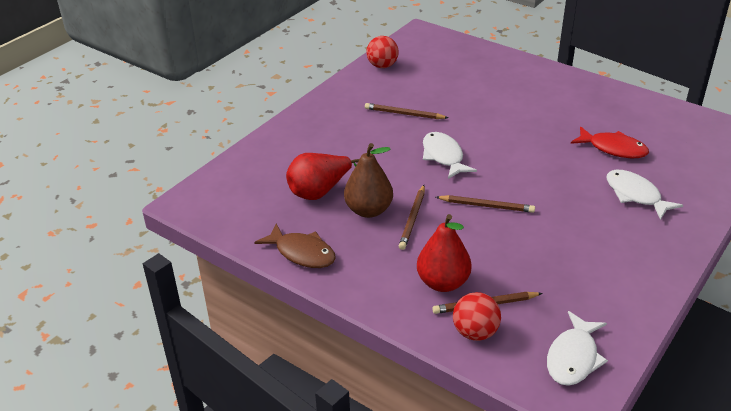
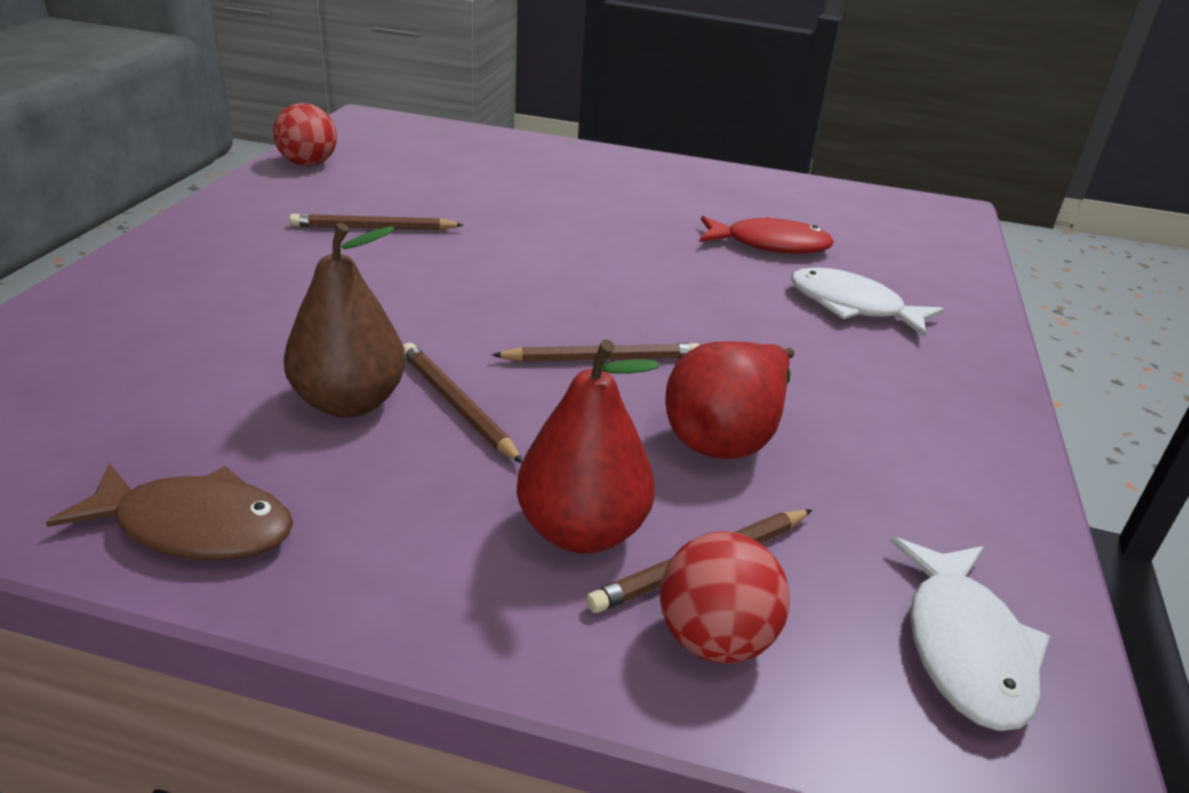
camera: 25 degrees left, 5 degrees down
red pear [286,153,359,200] -> red pear moved to [665,341,794,459]
brown pencil [399,185,425,250] -> brown pencil turned 150 degrees clockwise [403,343,523,463]
white fish [423,132,477,179] -> none

